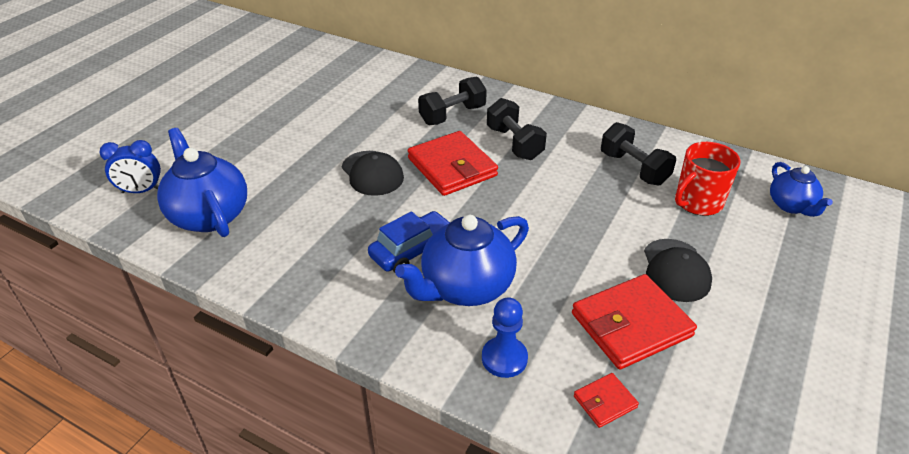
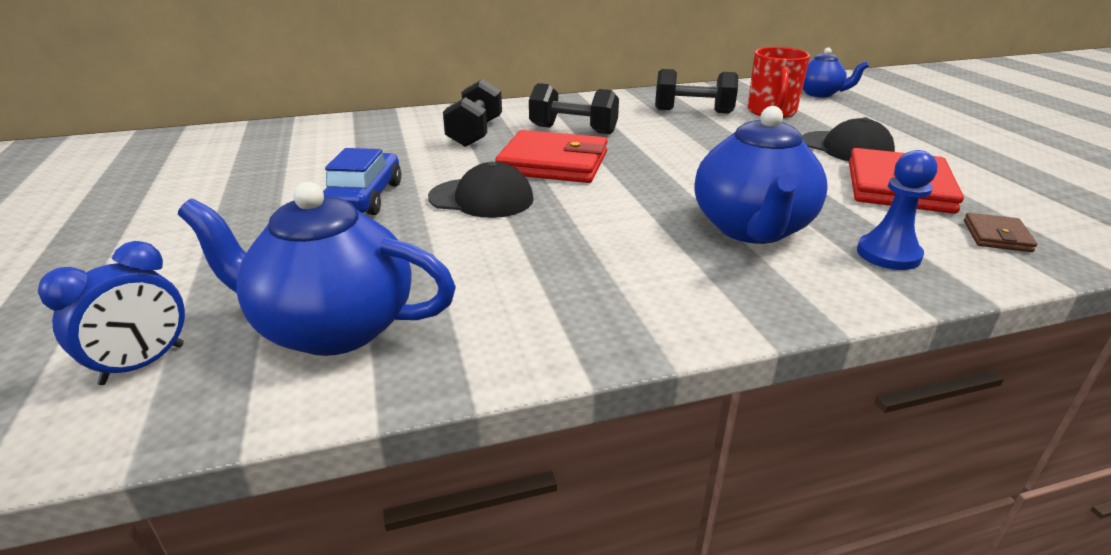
camera: 45 degrees left, 10 degrees down
blue car [368,211,450,272] -> blue car moved to [323,148,402,215]
red wallet [574,373,639,428] -> brown wallet [964,213,1037,252]

